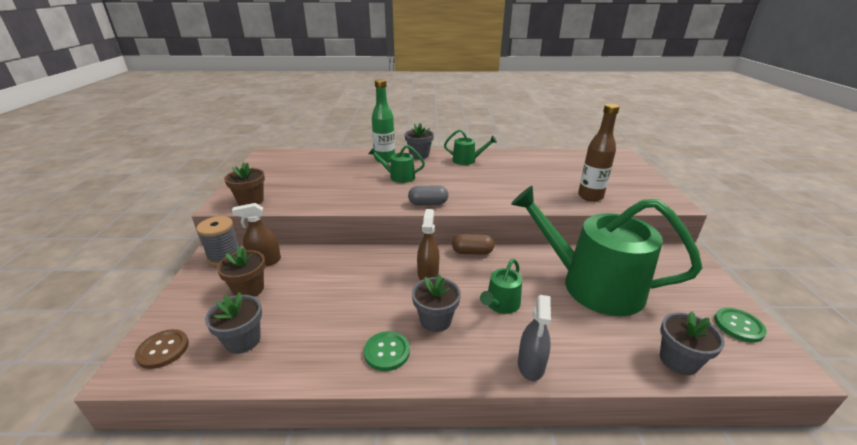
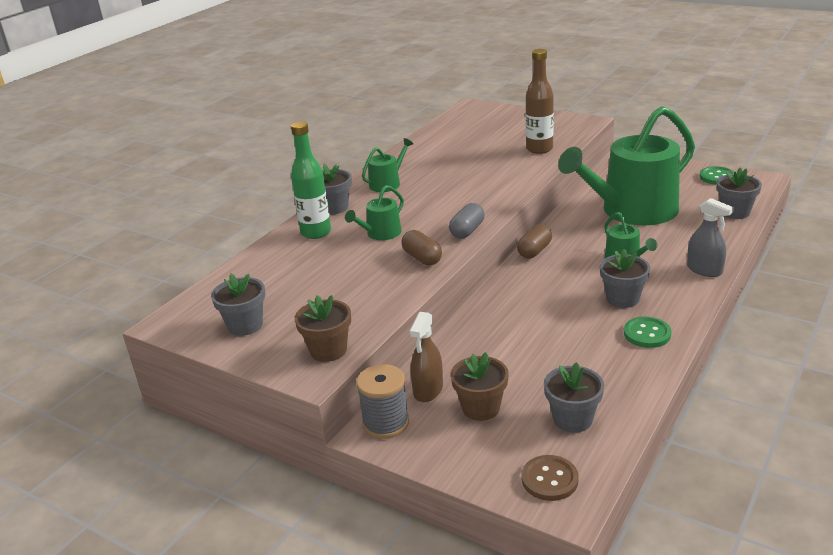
camera: 55 degrees left, 0 degrees up
brown spray bottle [417,209,439,280] -> none
none -> grey flower pot [211,273,265,336]
none -> brown capsule [401,230,442,265]

